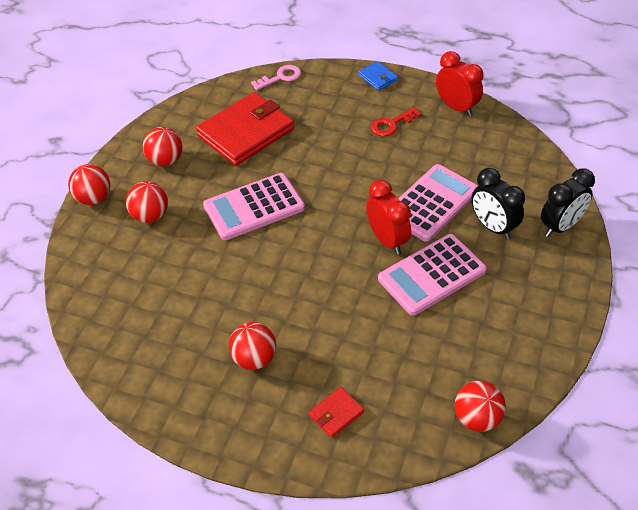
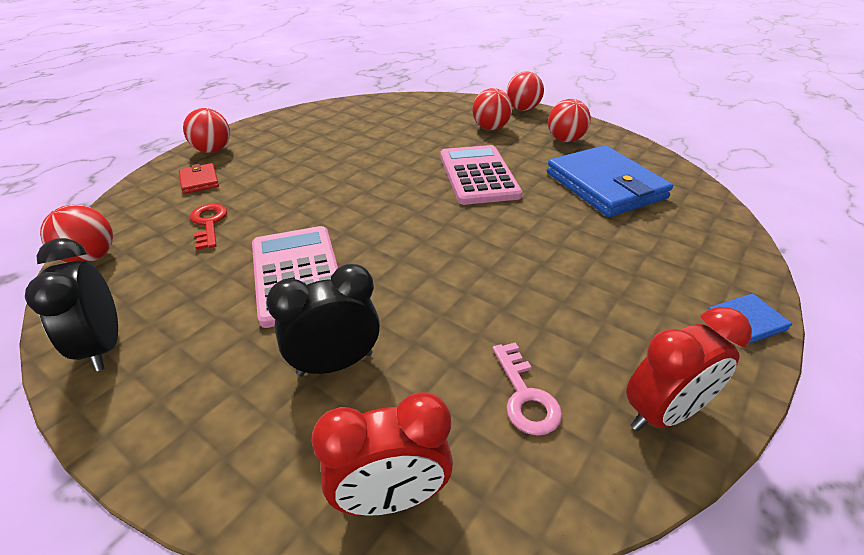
camera: 105 degrees right, 10 degrees down
red wallet [196,92,294,166] -> blue wallet [547,145,673,217]
red ball [229,322,276,370] -> red ball moved to [183,108,230,153]
pink key [251,65,301,90] -> pink key moved to [493,342,562,436]
red clock [366,180,411,254] -> red clock moved to [311,392,453,516]
red key [371,107,421,136] -> red key moved to [190,204,227,250]
pink calculator [398,164,478,242] -> none
black clock [541,168,595,237] -> black clock moved to [25,238,118,371]

